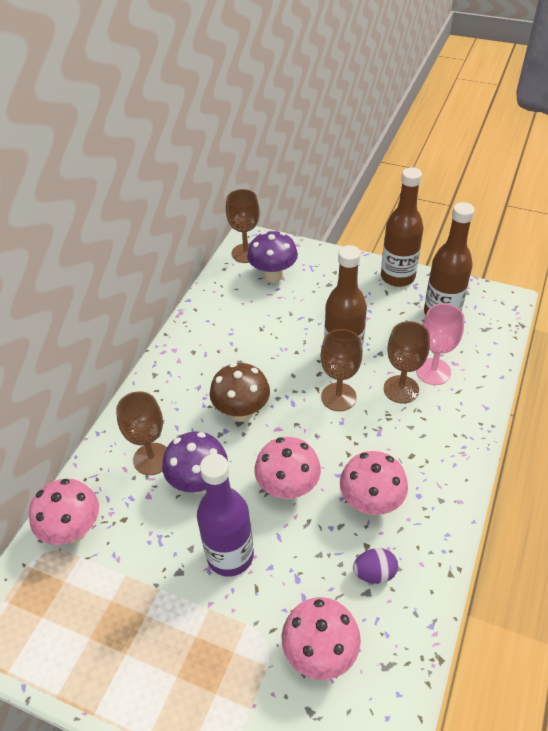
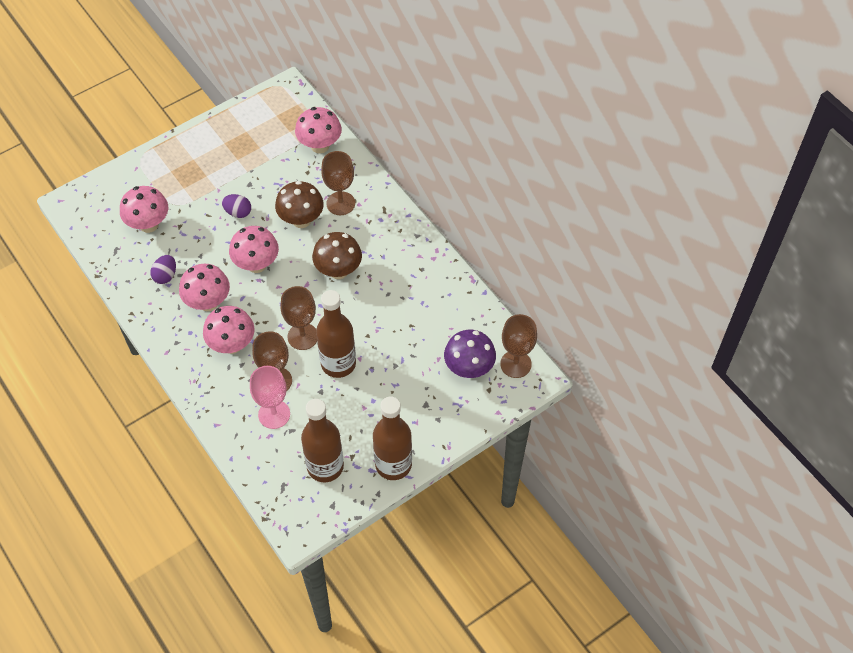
camera: 120 degrees right, 10 degrees up
purple mushroom [162,432,228,494] -> brown mushroom [275,181,324,228]
purple bottle [197,454,254,577] -> purple egg [222,194,251,218]
none -> pink mushroom [203,306,255,354]

